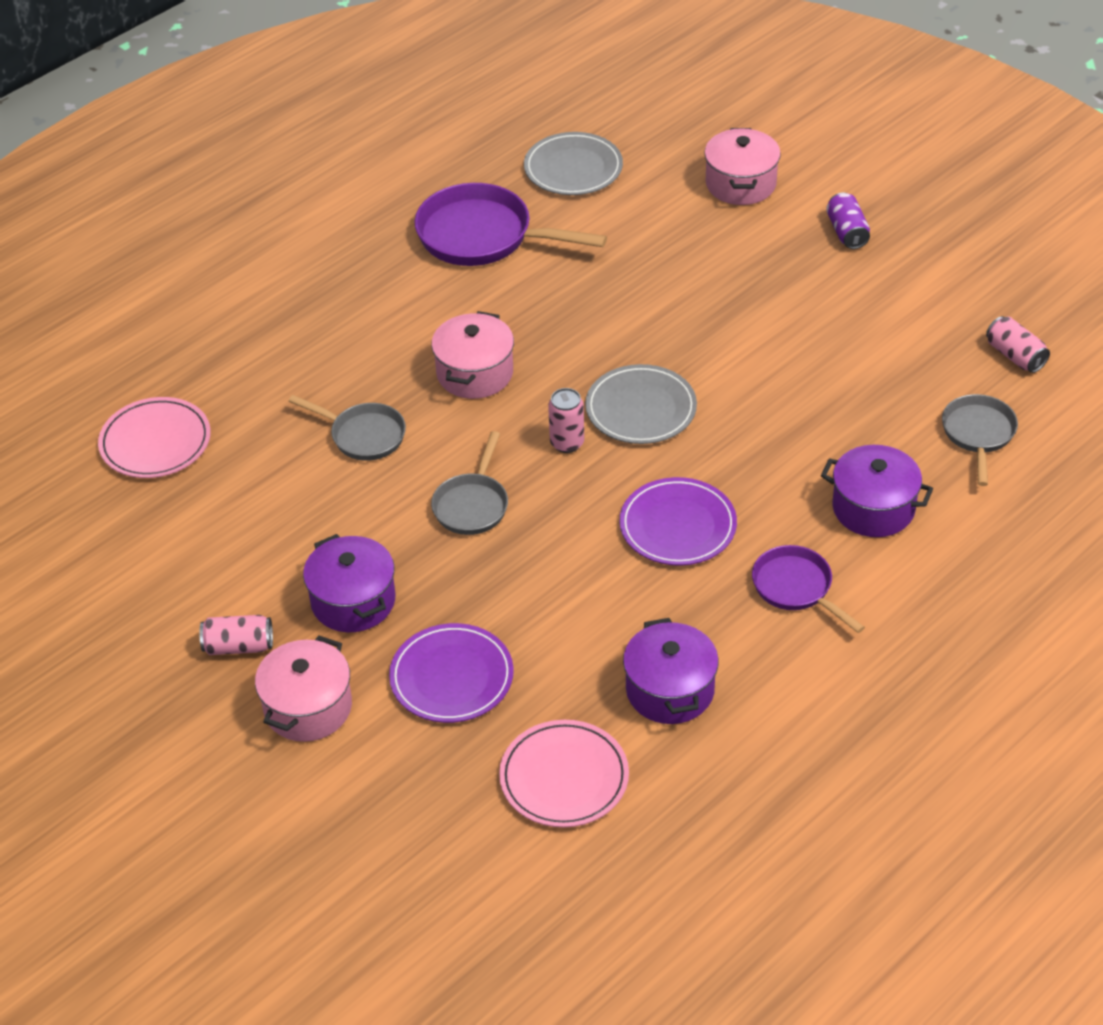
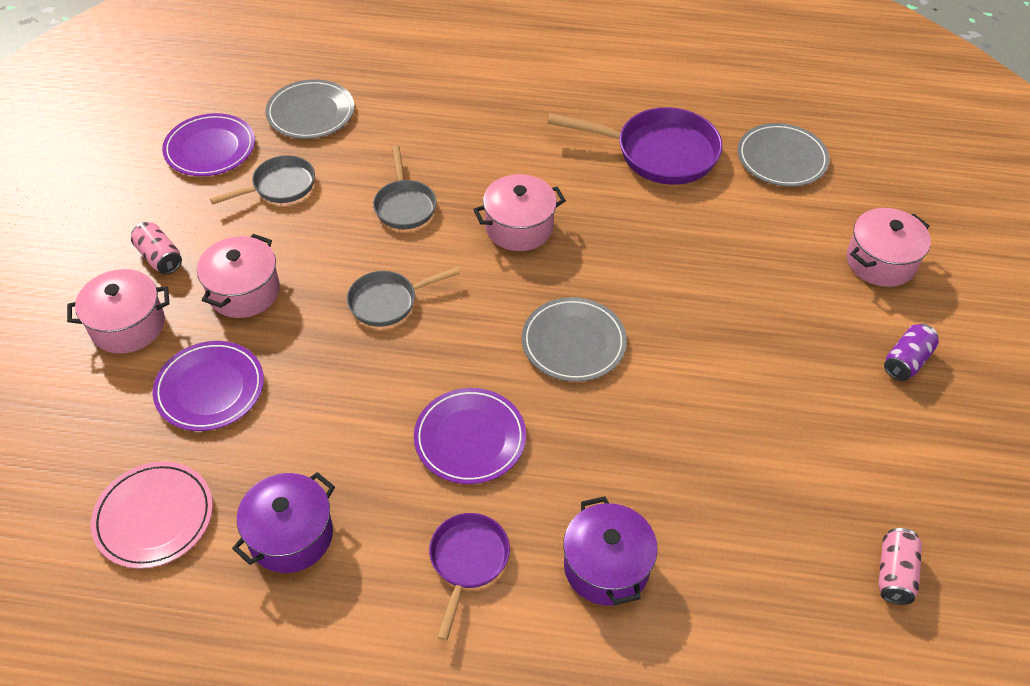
camera: 50 degrees right, 5 degrees up
pink plate [98,397,211,478] -> grey plate [266,79,354,139]
purple pot [303,534,395,632] -> pink pot [197,234,280,318]
purple pan [415,183,607,266] -> purple pan turned 120 degrees clockwise [547,107,722,185]
pink can [548,388,584,453] -> none
grey pan [942,394,1018,486] -> grey pan moved to [210,155,315,205]
none -> purple plate [162,113,255,176]

